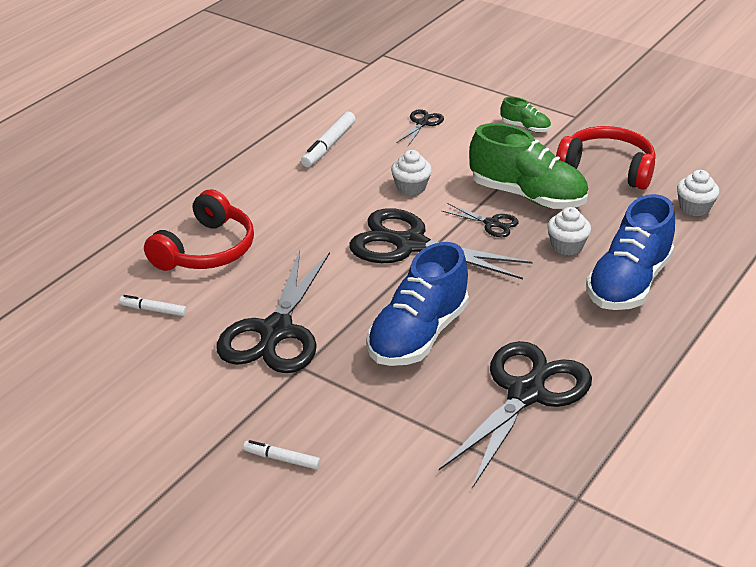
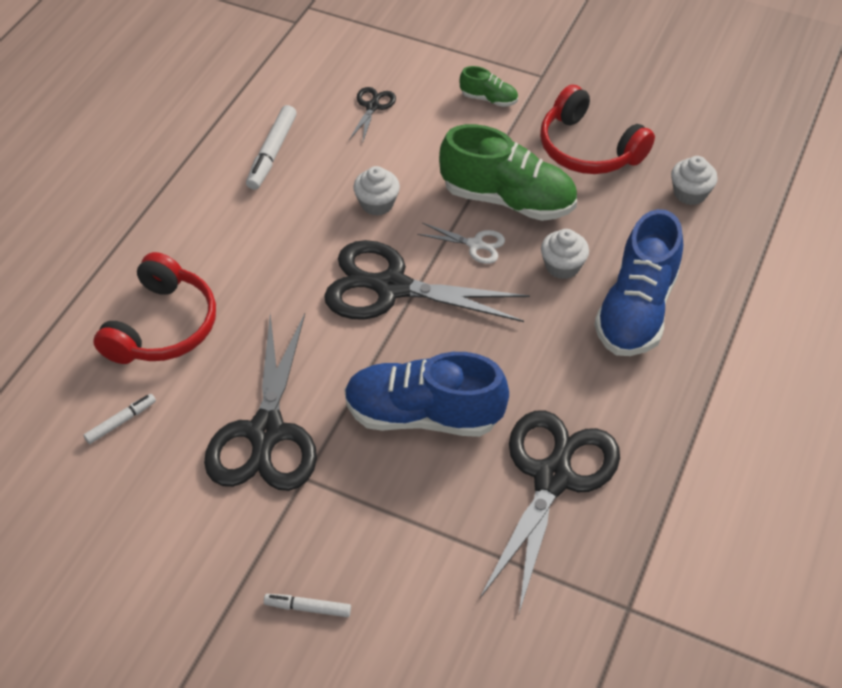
camera: 10 degrees left, 15 degrees up
white marker [119,295,187,316] -> white marker turned 135 degrees clockwise [83,394,156,444]
blue shoe [367,242,469,366] -> blue shoe turned 75 degrees clockwise [344,352,509,437]
black scissors [442,204,519,237] -> white scissors [417,223,505,264]
red headphones [556,126,656,190] -> red headphones turned 150 degrees counterclockwise [540,85,655,174]

